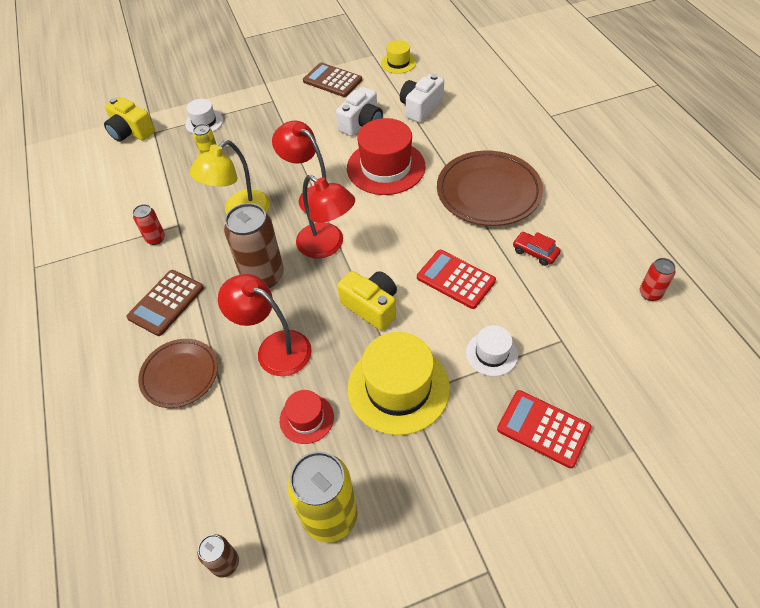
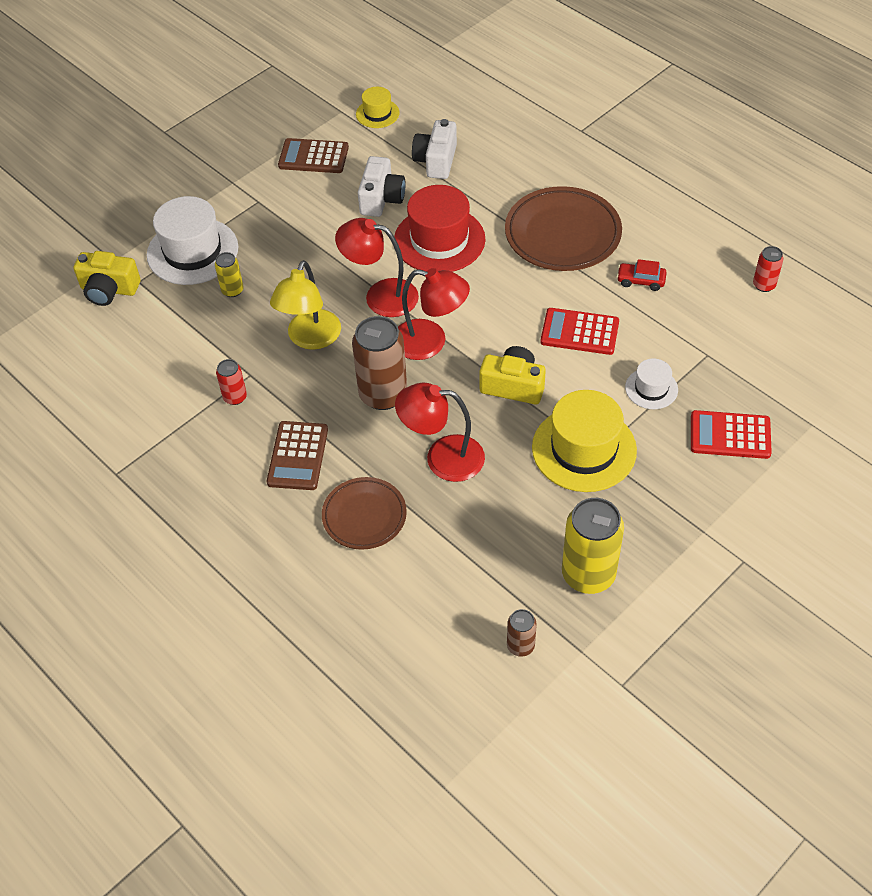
camera: 25 degrees left, 0 degrees up
white hat [185,99,223,133] -> white hat [147,196,239,285], size x1.92
red hat [280,390,334,444] -> none

